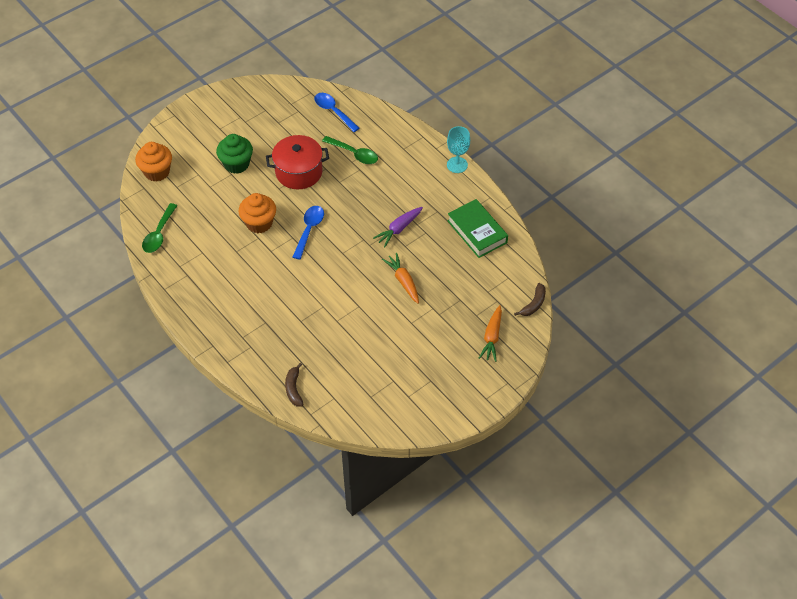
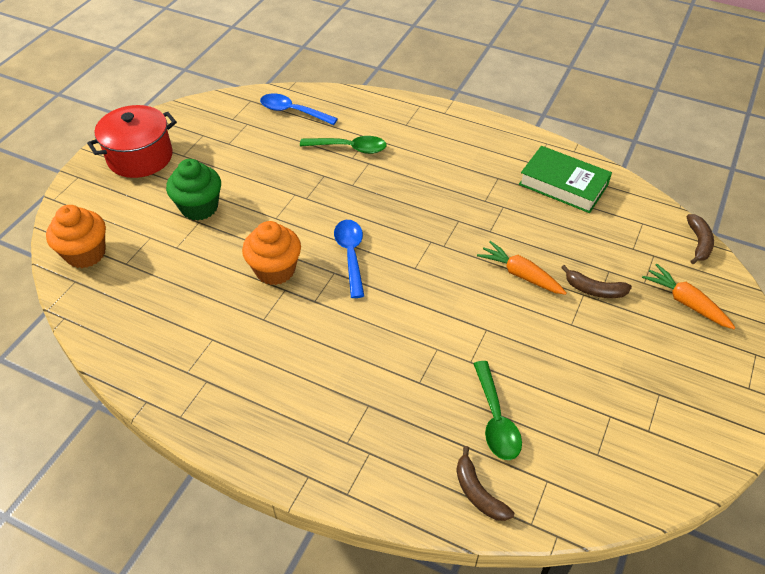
camera: 25 degrees left, 5 degrees down
green spoon [142,203,177,253] -> green spoon moved to [473,361,522,460]
red pot [266,135,329,189] -> red pot moved to [87,105,177,178]
purple carrot [373,207,423,247] -> none
turquoise goblet [447,126,470,173] -> none
orange carrot [479,305,502,362] -> orange carrot turned 150 degrees clockwise [642,264,735,329]
none -> brown banana [561,265,632,298]

